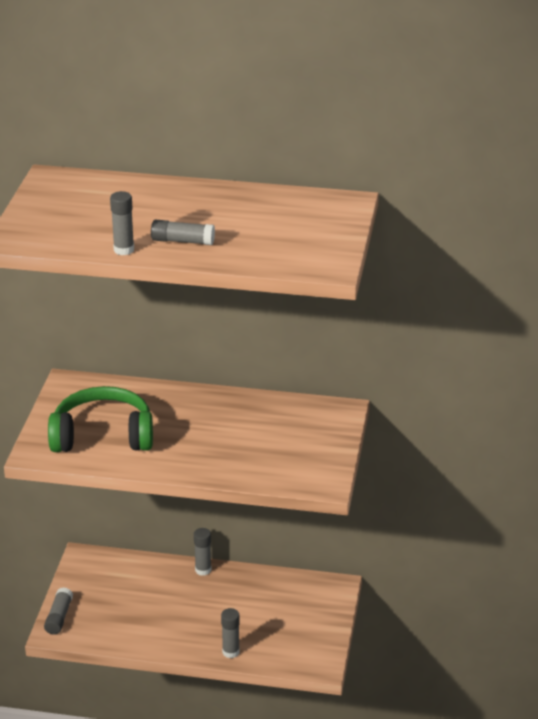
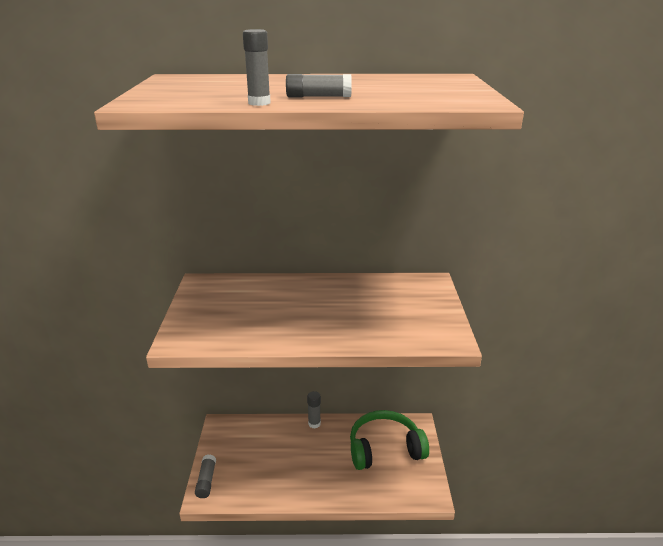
camera: 10 degrees left, 5 degrees down
green headphones [48,386,153,452] -> green headphones moved to [350,410,429,470]
grey glue stick [221,608,240,658] -> none

